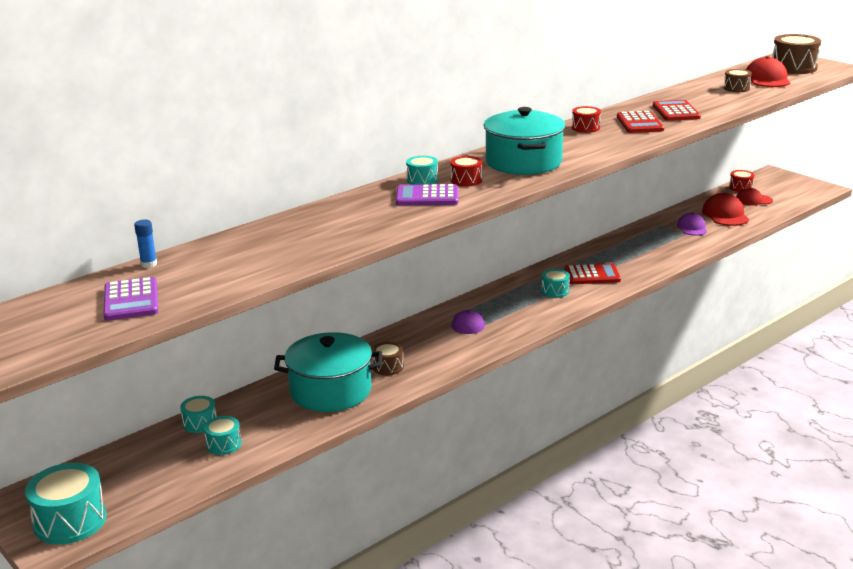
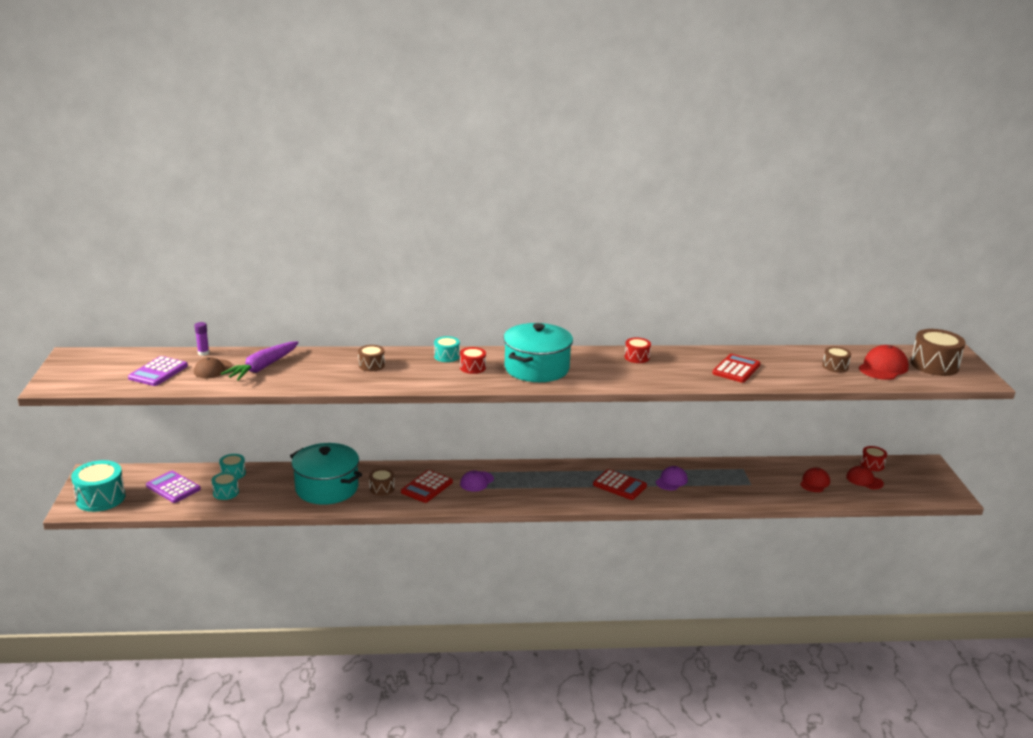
camera: 35 degrees right, 0 degrees up
blue glue stick [134,220,157,268] -> purple glue stick [194,322,209,356]
purple calculator [396,184,458,206] -> purple calculator moved to [146,471,201,503]
turquoise drum [541,269,570,298] -> none
red calculator [617,111,664,133] -> red calculator moved to [401,470,453,503]
purple cap [677,213,707,236] -> purple cap moved to [656,466,688,490]
red cap [702,193,749,226] -> red cap [800,468,830,492], size x0.67
none -> brown cap [194,357,232,378]
none -> purple carrot [221,341,299,381]
none -> brown drum [358,345,385,371]

